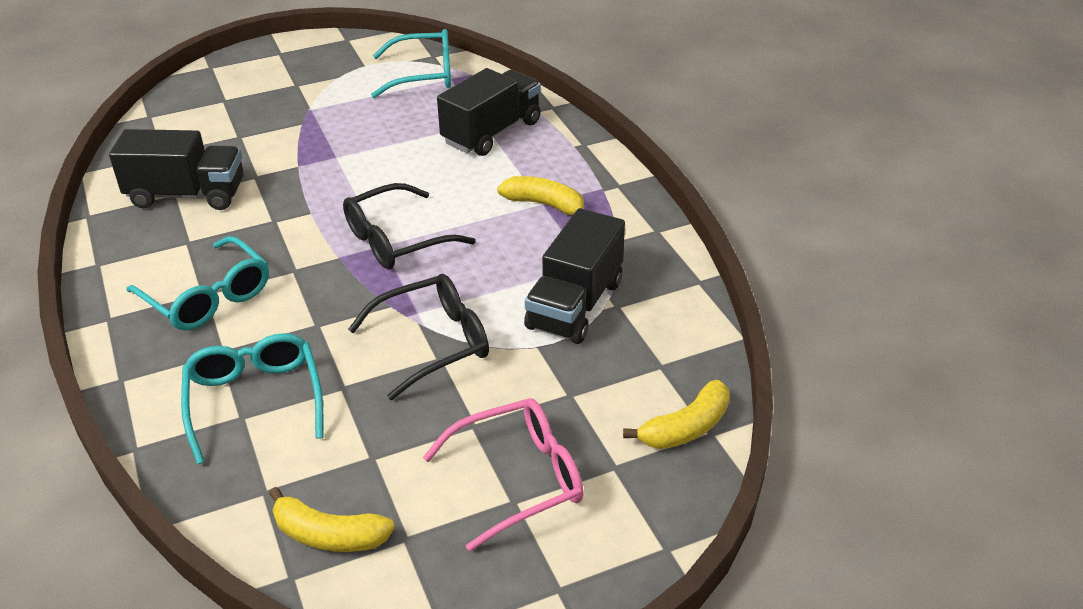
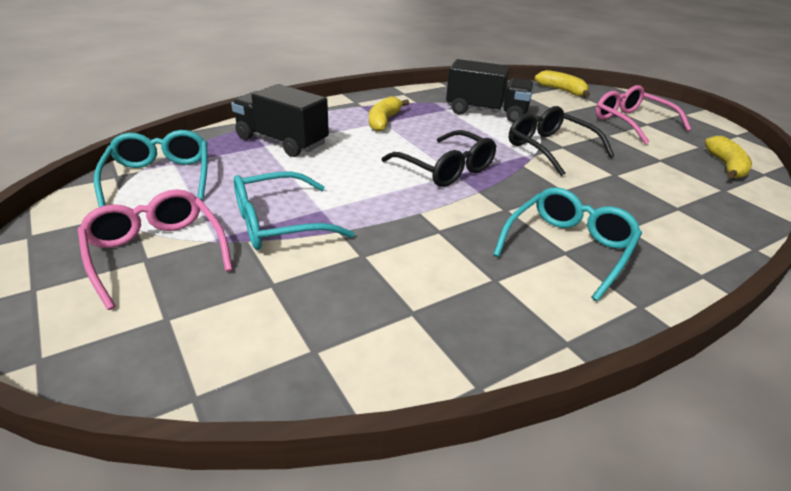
camera: 100 degrees left, 5 degrees down
black truck [109,129,244,210] -> none
turquoise glasses [181,333,324,464] -> turquoise glasses moved to [234,171,355,250]
none -> pink glasses [78,189,233,310]

